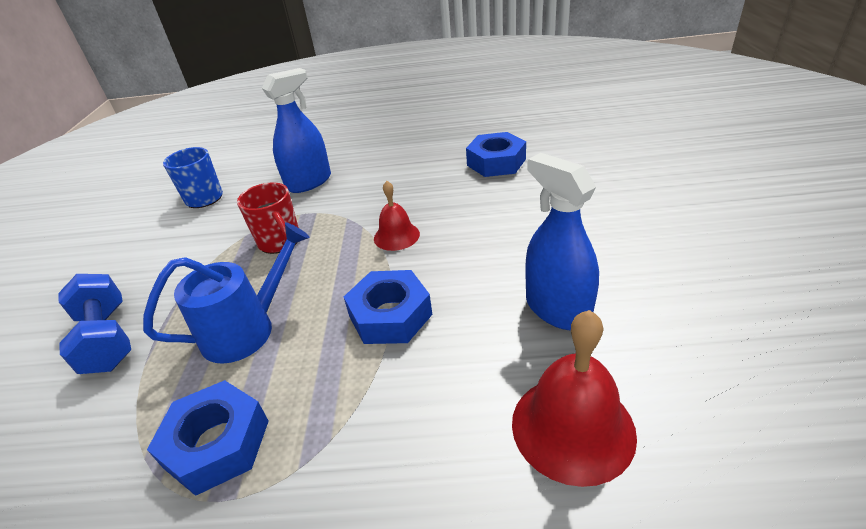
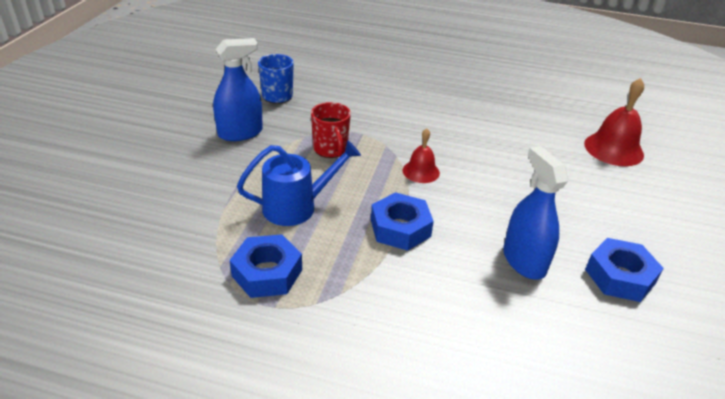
camera: 10 degrees right, 0 degrees up
blue dumbbell [58,274,131,374] -> none
blue spray bottle [262,68,331,193] -> blue spray bottle moved to [213,38,263,141]
blue nut [466,132,526,177] -> blue nut moved to [585,238,664,302]
red bell [512,310,637,487] -> red bell moved to [584,78,644,166]

